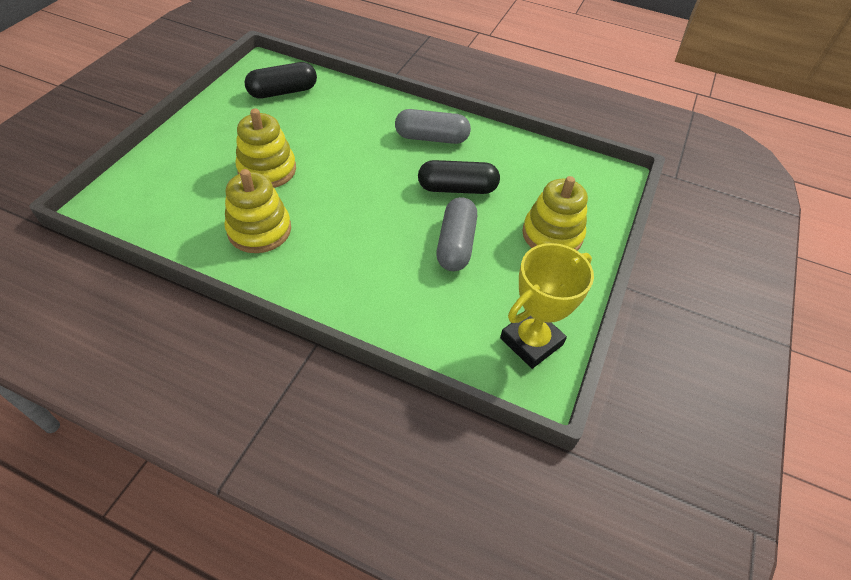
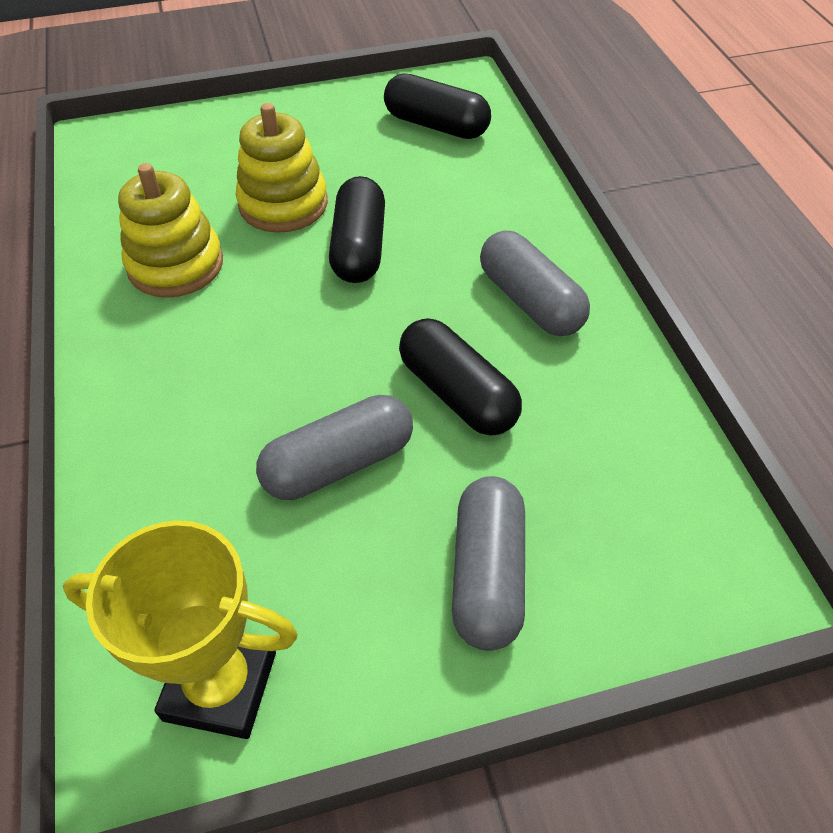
camera: 55 degrees right, 0 degrees up
yellow stacking toy [522,176,588,251] -> grey capsule [452,476,525,651]
none -> black capsule [329,176,385,283]

